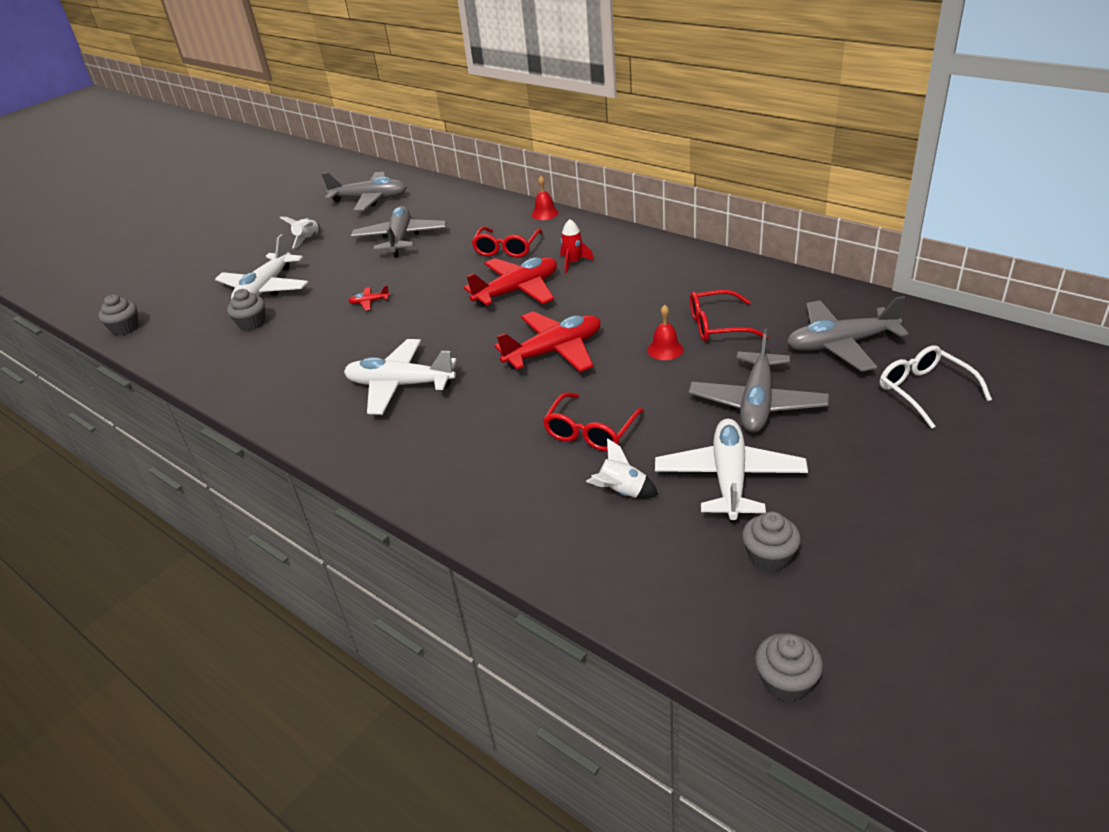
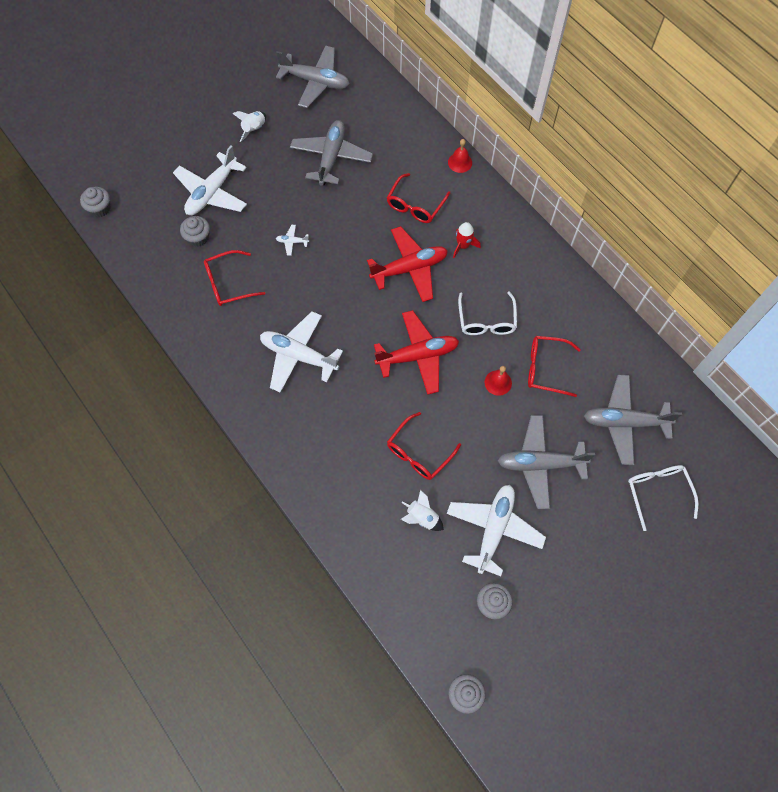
camera: 10 degrees right, 30 degrees up
red plane [349,286,390,310] -> white plane [276,225,309,256]
grey plane [689,328,829,433] -> grey plane turned 60 degrees clockwise [498,415,595,509]
none -> red glasses [204,250,265,306]
none -> white glasses [458,291,517,335]

